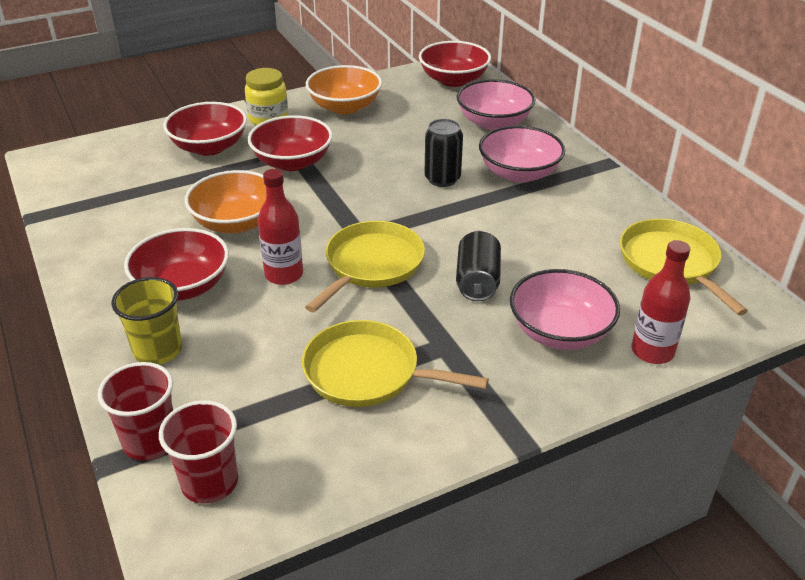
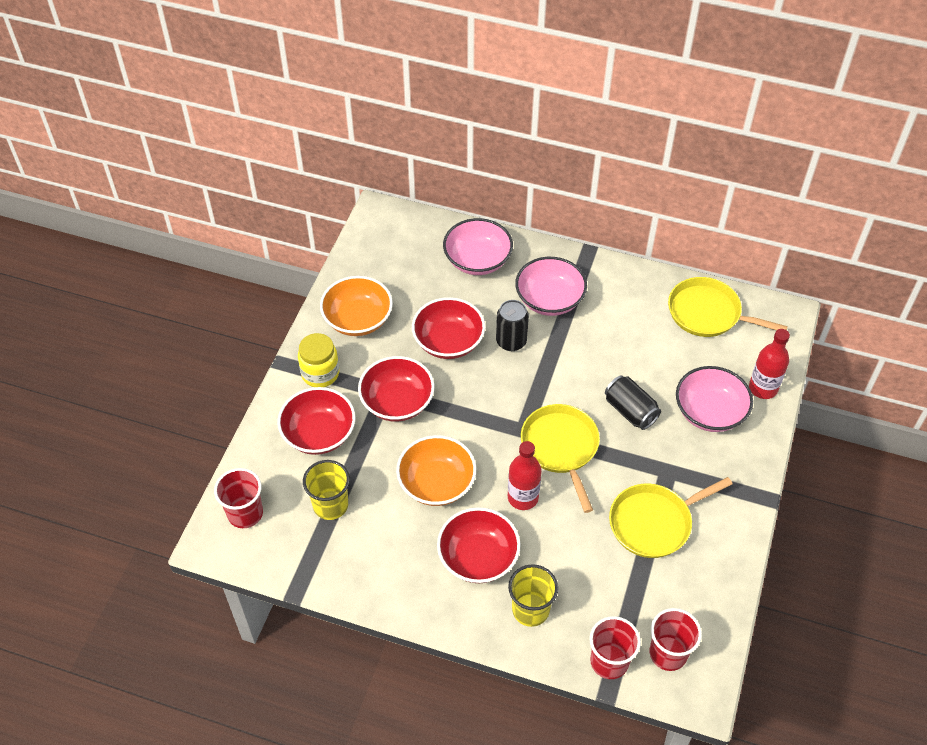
camera: 45 degrees left, 15 degrees up
red bowl [419,41,491,87] -> red bowl moved to [412,297,485,359]
none -> red cup [214,468,263,528]
none -> yellow cup [303,460,350,520]

